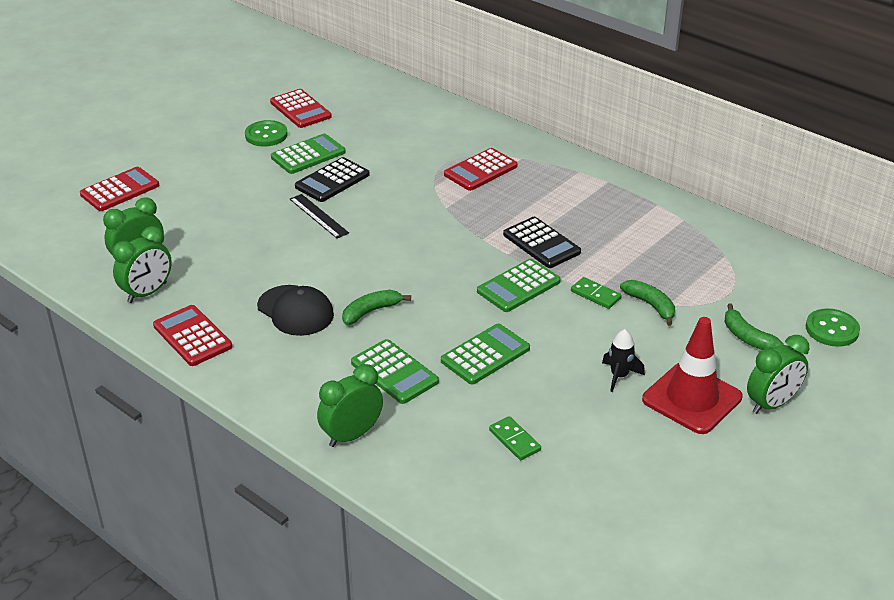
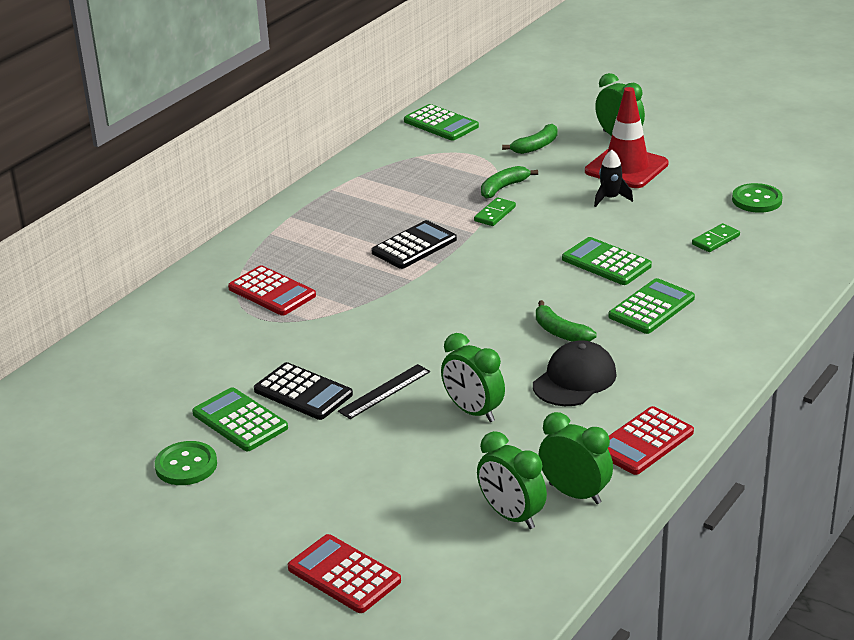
camera: 95 degrees left, 5 degrees down
red calculator [270,89,332,128] -> none
green clock [317,364,383,447] -> green clock moved to [441,333,505,422]
green calculator [477,259,561,312] -> green calculator moved to [404,104,479,141]
green button [806,308,860,347] -> green button moved to [732,183,783,213]

